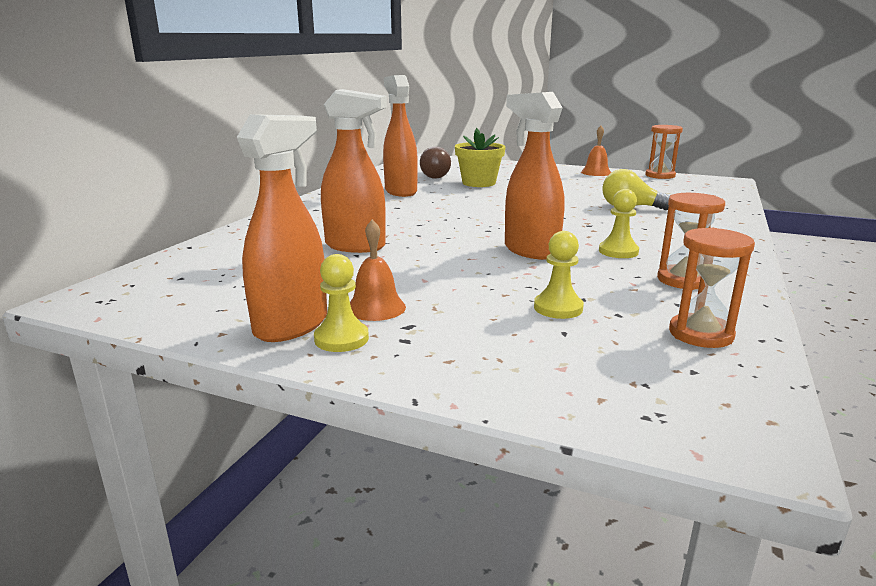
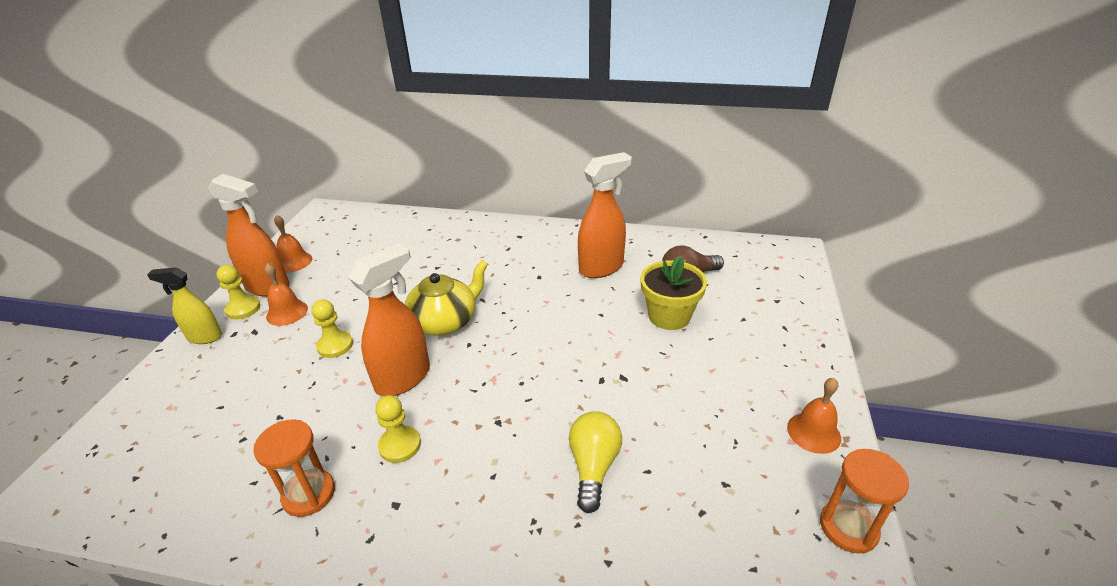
camera: 80 degrees right, 15 degrees up
orange spray bottle [321,89,387,253] -> none
yellow pawn [534,231,584,319] -> yellow pawn moved to [311,299,353,358]
orange hourglass [669,228,755,348] -> none
none -> yellow spray bottle [147,267,222,344]
none -> orange bell [274,215,312,272]
none -> yellow teapot [405,259,488,336]

